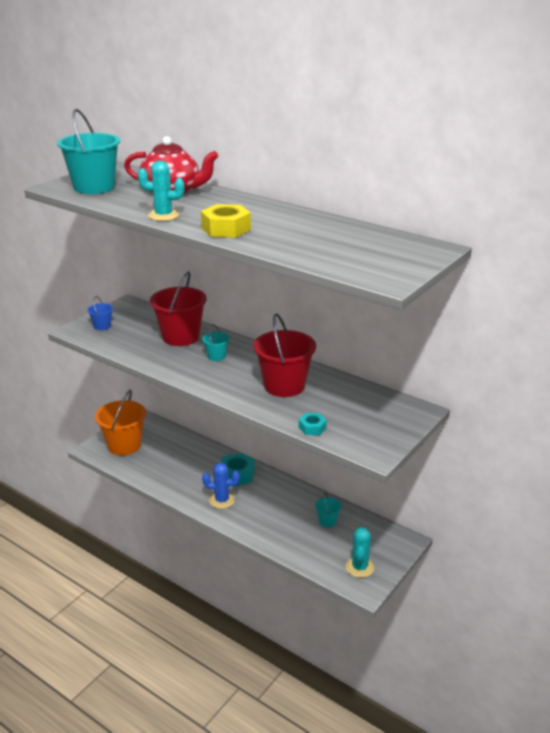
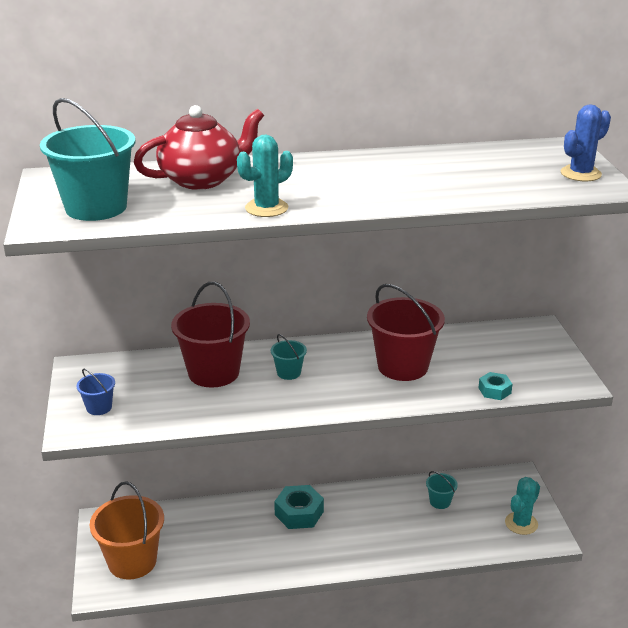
camera: 45 degrees left, 0 degrees up
yellow nut [201,204,251,238] -> none
blue cactus [202,463,240,509] -> blue cactus moved to [561,104,611,181]
turquoise cactus [346,527,374,578] -> turquoise cactus turned 75 degrees clockwise [505,477,540,535]

